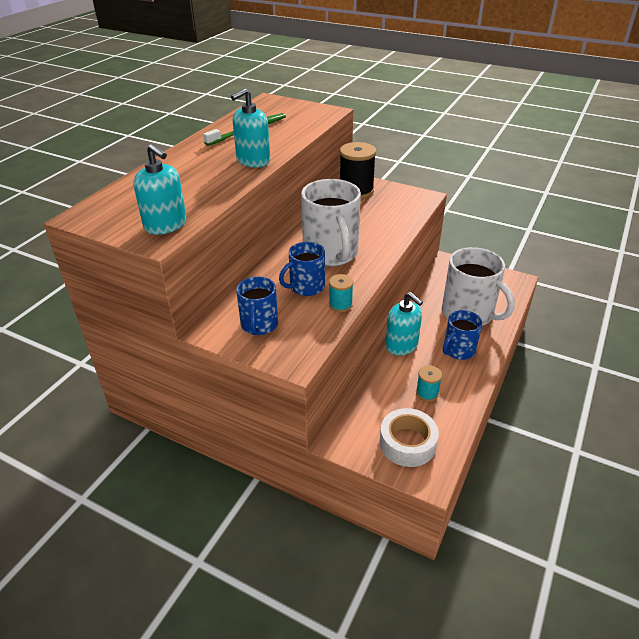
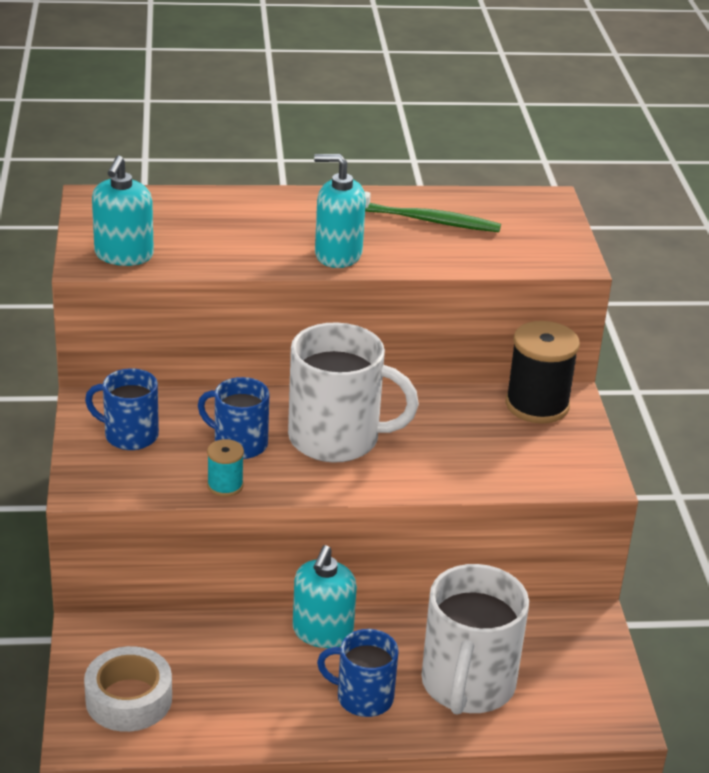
camera: 55 degrees right, 5 degrees down
blue mug [236,277,278,335] -> blue mug turned 45 degrees clockwise [85,368,159,450]
white mug [301,179,361,266] -> white mug turned 120 degrees counterclockwise [288,322,419,463]
turquoise spool [416,365,442,402] -> none

